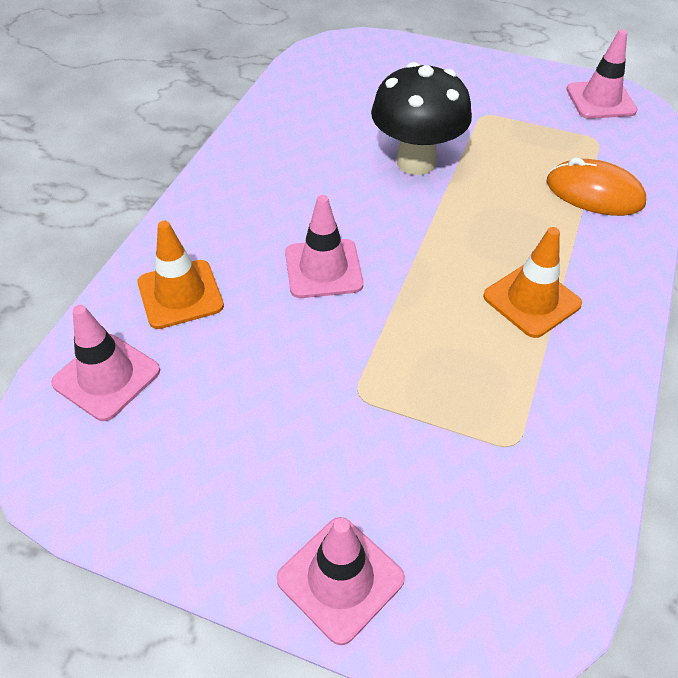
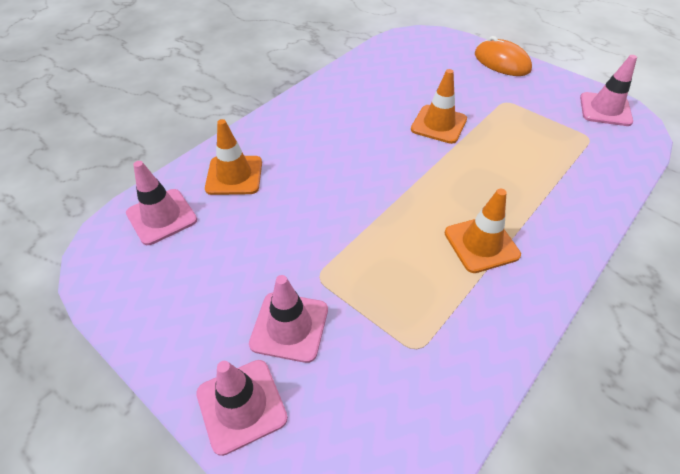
camera: 20 degrees right, 0 degrees up
pink traffic cone [285,195,363,298] -> pink traffic cone moved to [249,275,328,363]
black mushroom [371,62,472,175] -> orange traffic cone [411,69,467,144]
orange mouse [547,158,646,216] -> orange mouse moved to [475,36,532,76]

